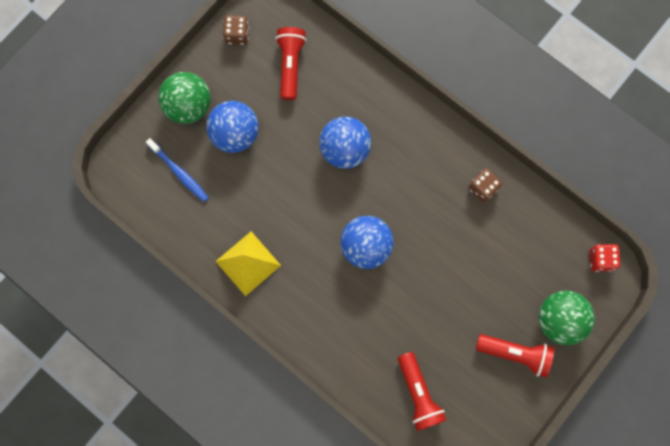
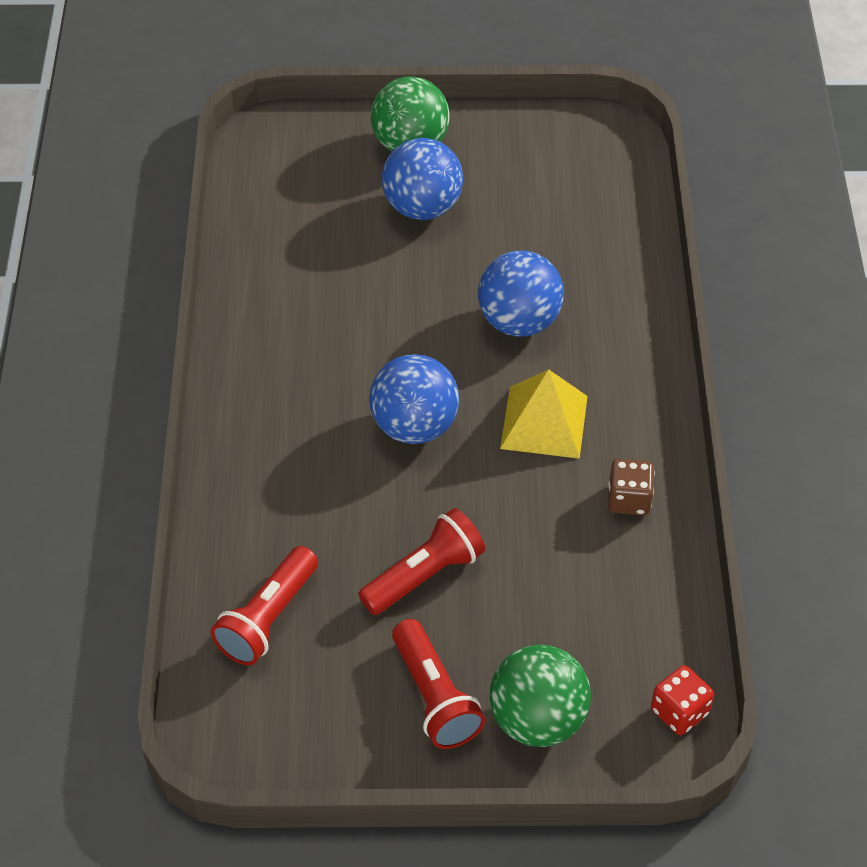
camera: 50 degrees right, 25 degrees down
blue toothbrush [146,138,209,202] -> none
yellow pyramid [216,232,281,296] -> yellow pyramid moved to [500,369,588,459]
brown dice [223,15,249,45] -> none
red flashlight [275,27,307,100] -> red flashlight moved to [358,508,485,615]

